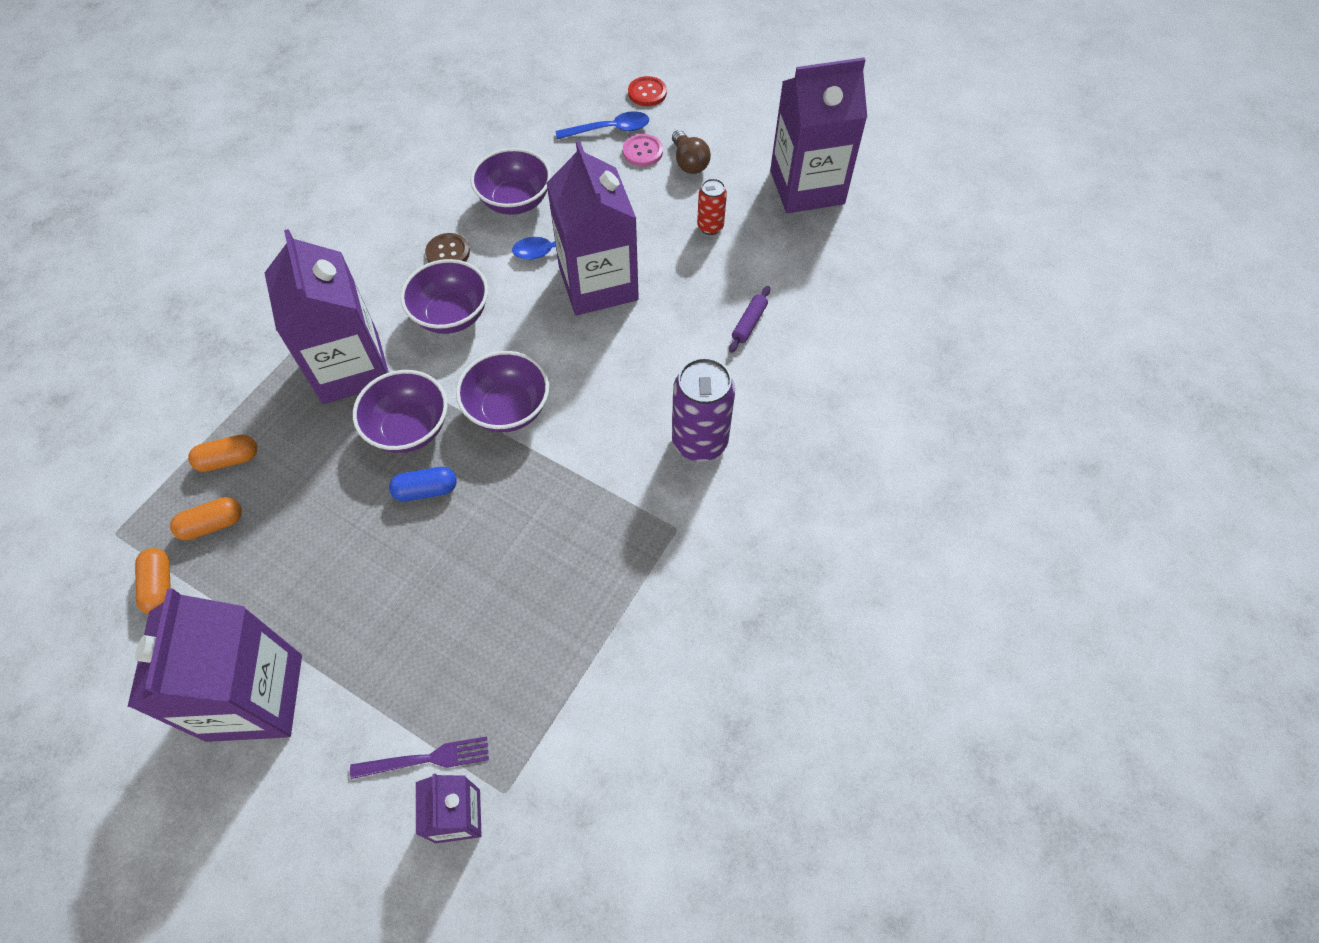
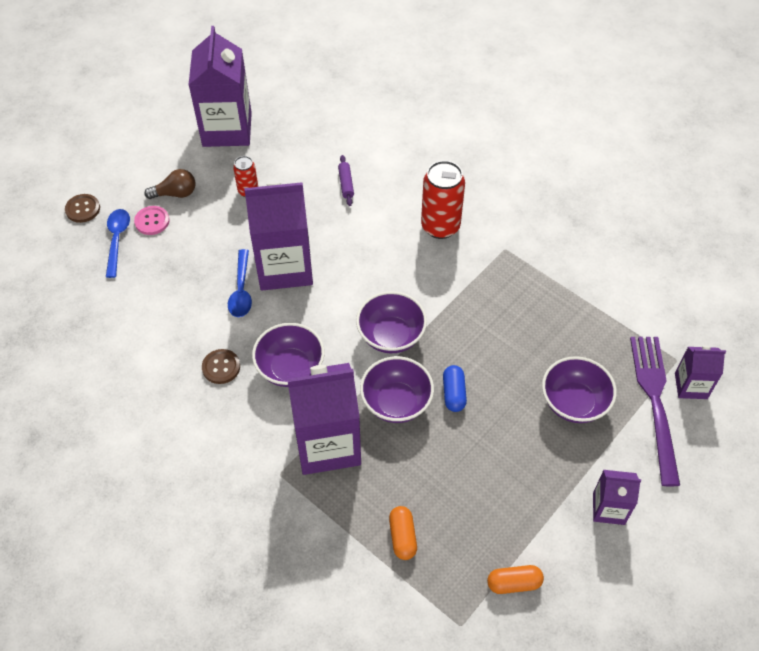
camera: 80 degrees left, 5 degrees down
purple carton [128,589,302,742] -> purple carton [593,470,641,525], size x0.52
orange capsule [170,497,242,540] -> none
purple fork [350,736,489,779] -> purple fork [630,337,680,486], size x1.86
purple bowl [471,148,551,215] -> purple bowl moved to [542,356,617,423]
red button [628,76,667,106] -> brown button [65,194,100,223]
purple can [672,357,735,462] -> red can [421,160,465,239]
purple rolling pin [729,286,770,353] -> purple rolling pin turned 45 degrees clockwise [338,155,354,206]

